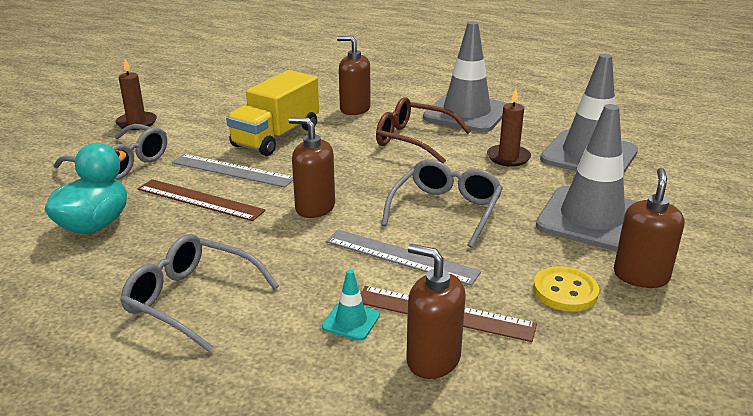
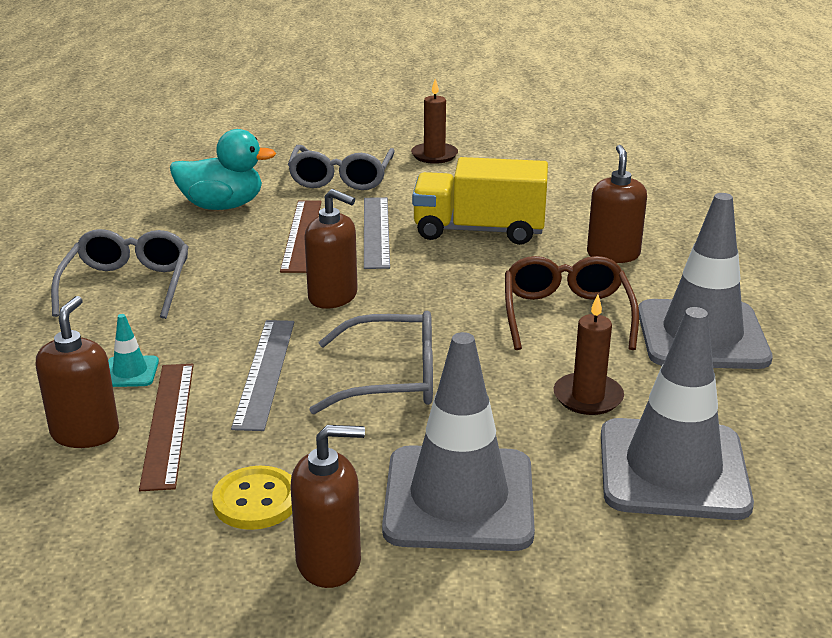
camera: 65 degrees right, 0 degrees up
brown soap dispenser [288,117,335,218] -> brown soap dispenser turned 120 degrees clockwise [304,189,358,309]

